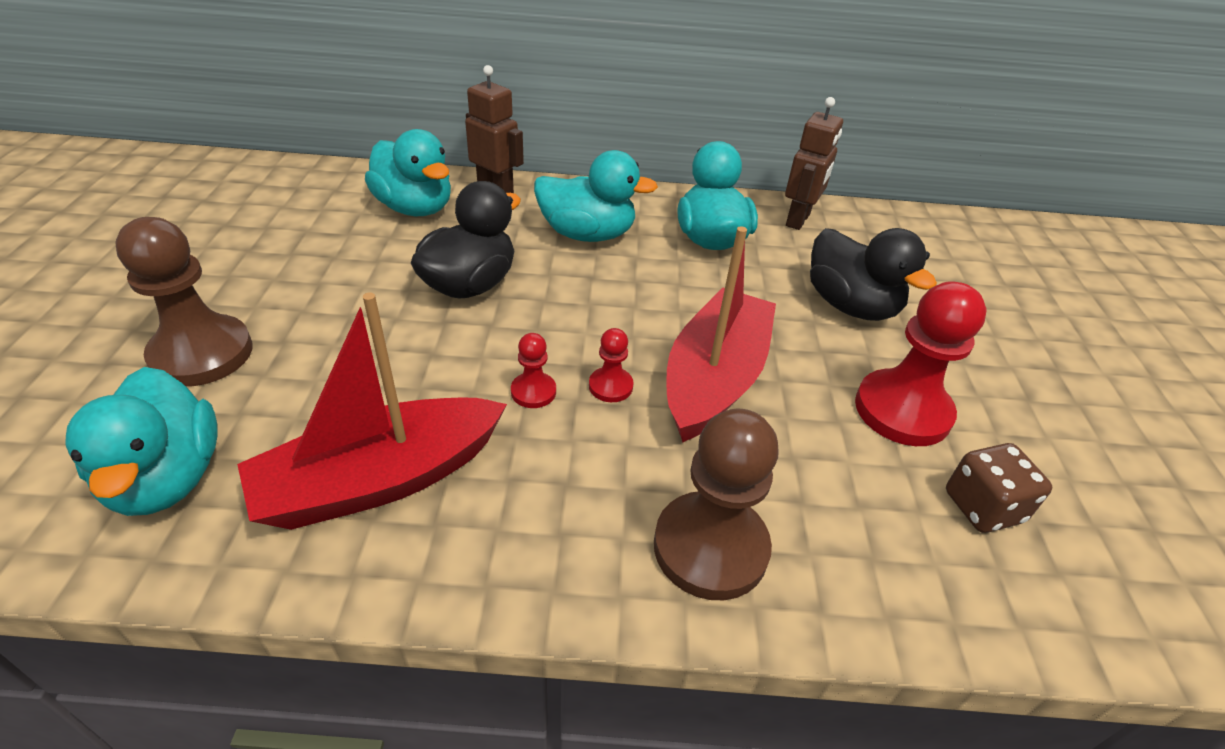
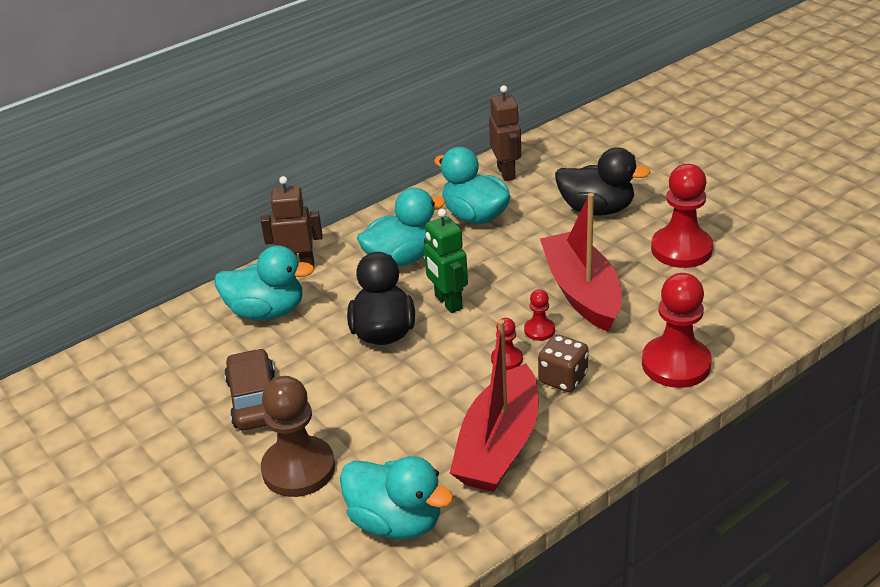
camera: 35 degrees left, 5 degrees down
brown pawn [654,409,779,600] -> red pawn [642,273,712,388]
brown dice [946,443,1052,533] -> brown dice moved to [538,334,589,393]
none -> brown car [224,348,275,430]
none -> green robot [424,209,468,313]

